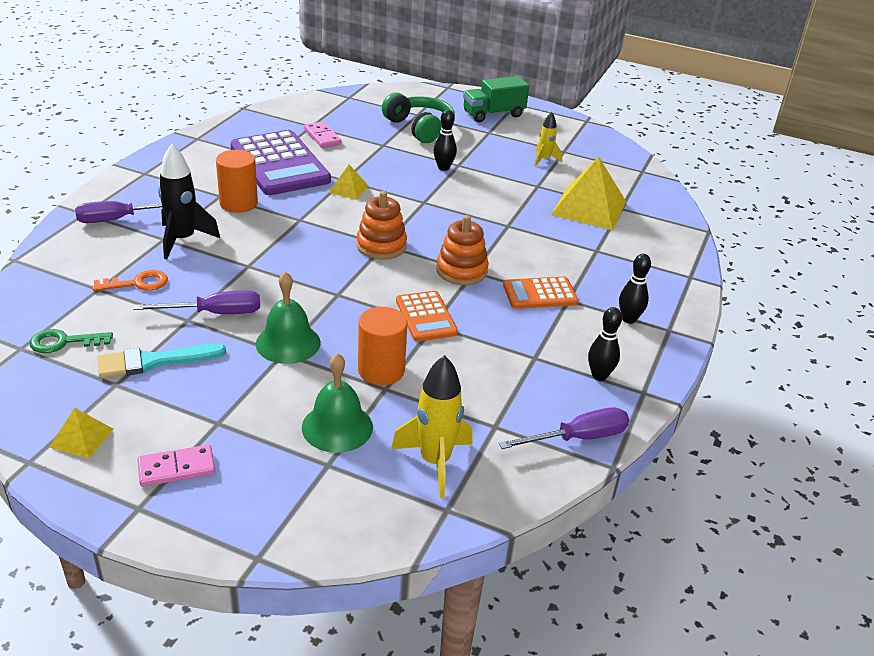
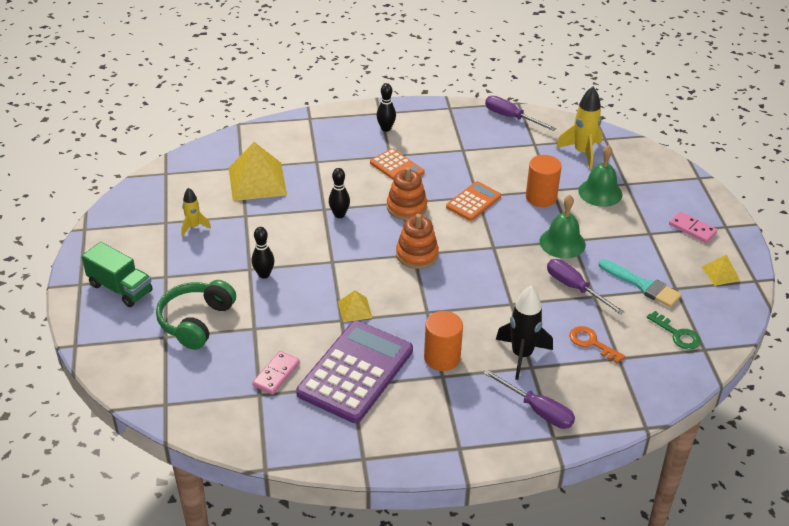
camera: 120 degrees left, 5 degrees up
black bowling pin [588,307,622,381] -> black bowling pin moved to [329,168,350,218]

